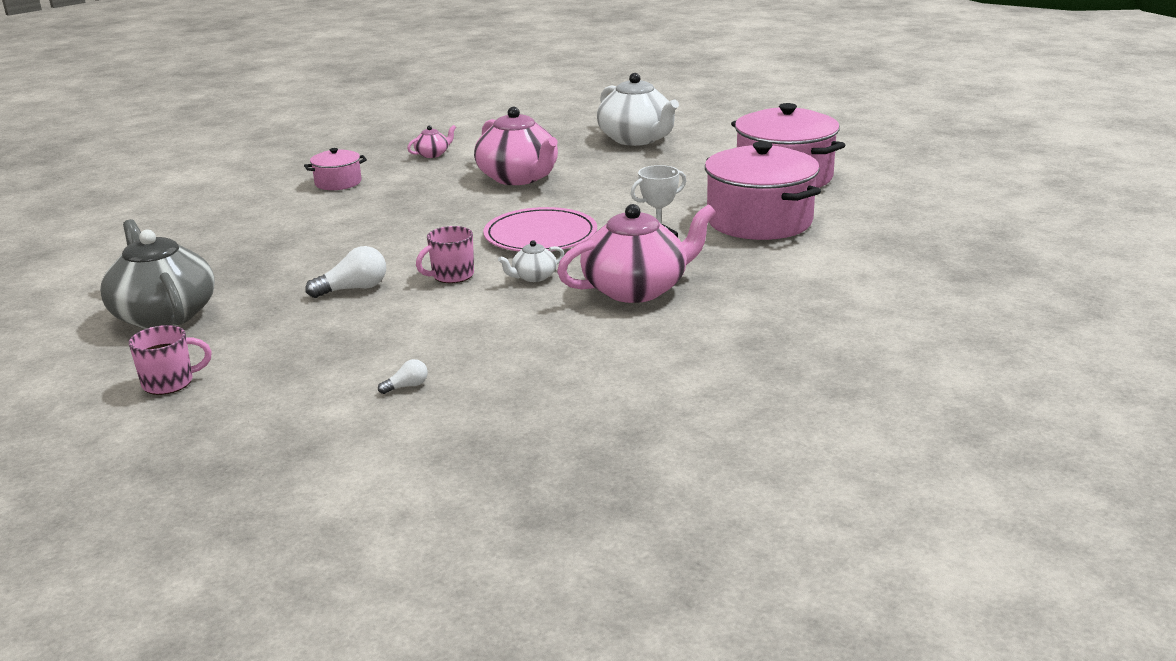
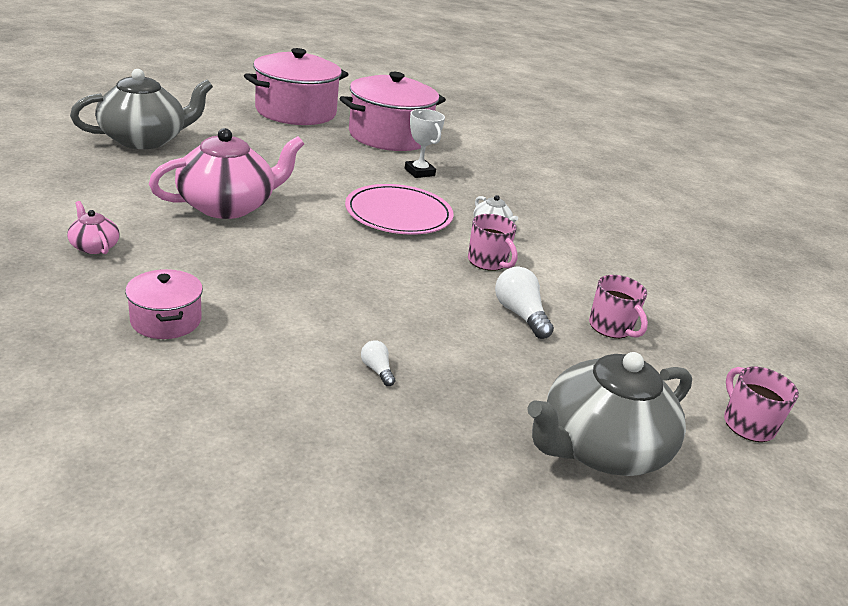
camera: 95 degrees left, 5 degrees up
white light bulb [378,359,428,394] -> white light bulb moved to [361,340,395,386]
pink teapot [557,204,716,303] -> none
white teapot [597,73,679,146] -> grey teapot [70,69,213,149]
none -> pink mug [589,275,648,338]

